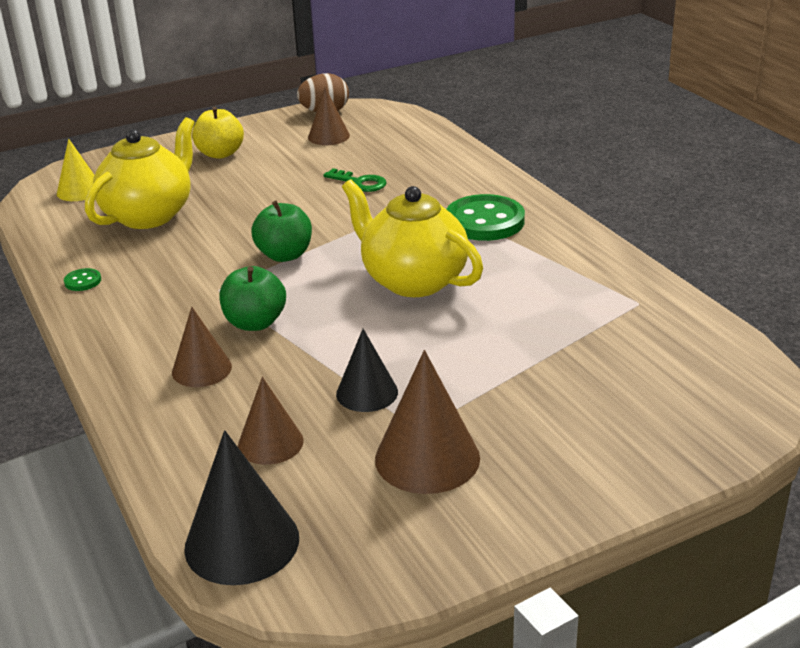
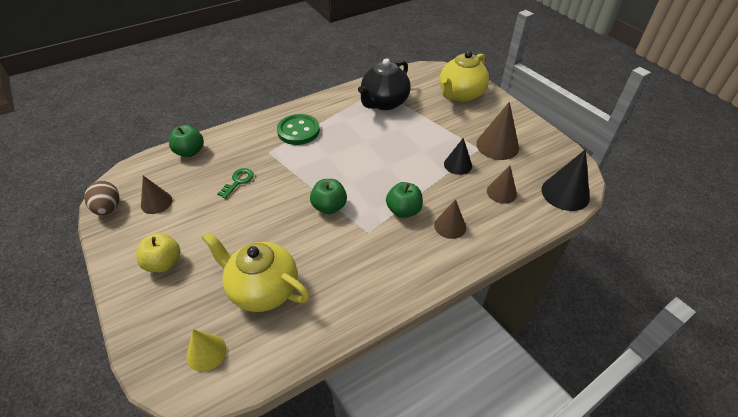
camera: 95 degrees left, 15 degrees up
green button [64,268,101,291] -> none
yellow teapot [342,179,483,297] -> yellow teapot moved to [440,51,489,102]
none -> green apple [169,125,204,157]
none -> black teapot [358,58,410,110]

